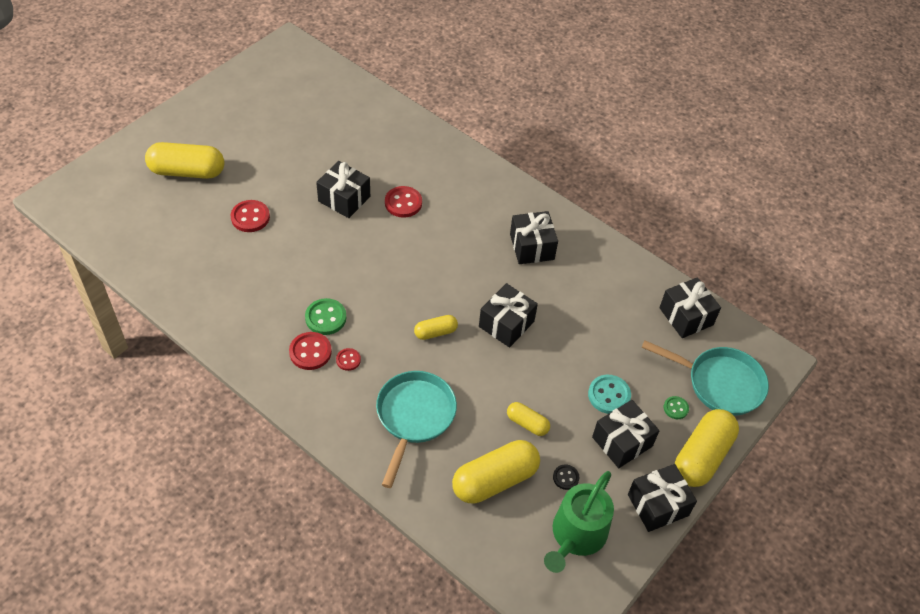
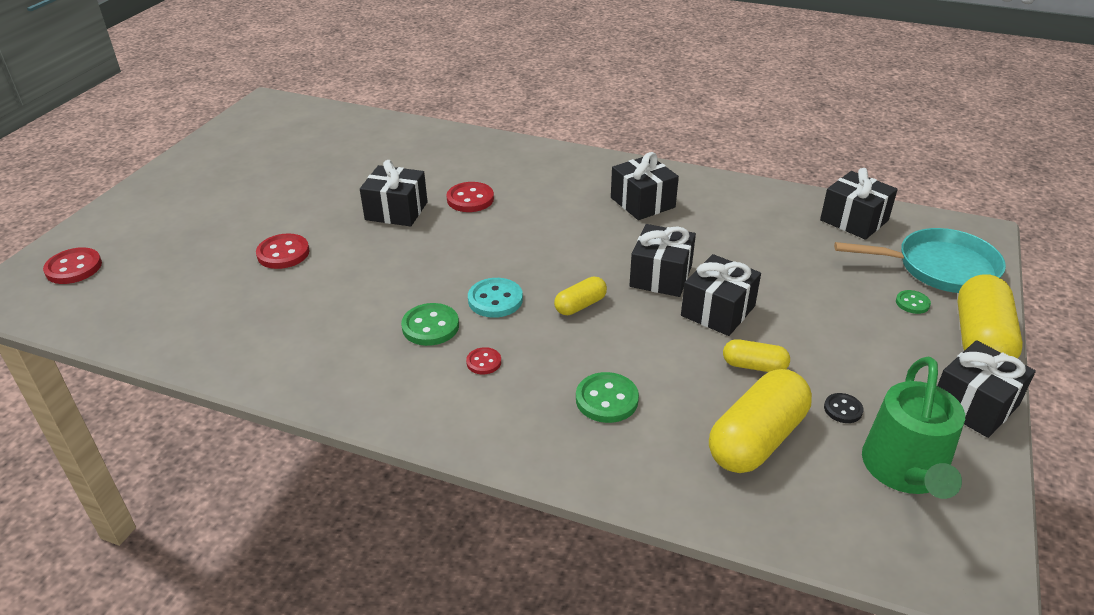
camera: 15 degrees left, 15 degrees down
yellow capsule [145,142,224,179] -> none
red button [289,332,332,370] -> red button moved to [43,247,102,284]
turquoise pan [376,371,457,488] -> green button [576,372,639,423]
turquoise button [588,375,631,414] -> turquoise button moved to [468,278,523,318]
black gift [592,400,659,468] -> black gift moved to [681,254,761,336]

